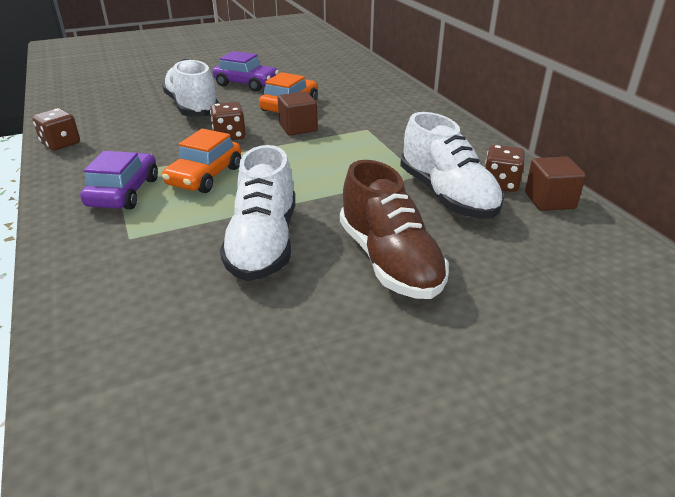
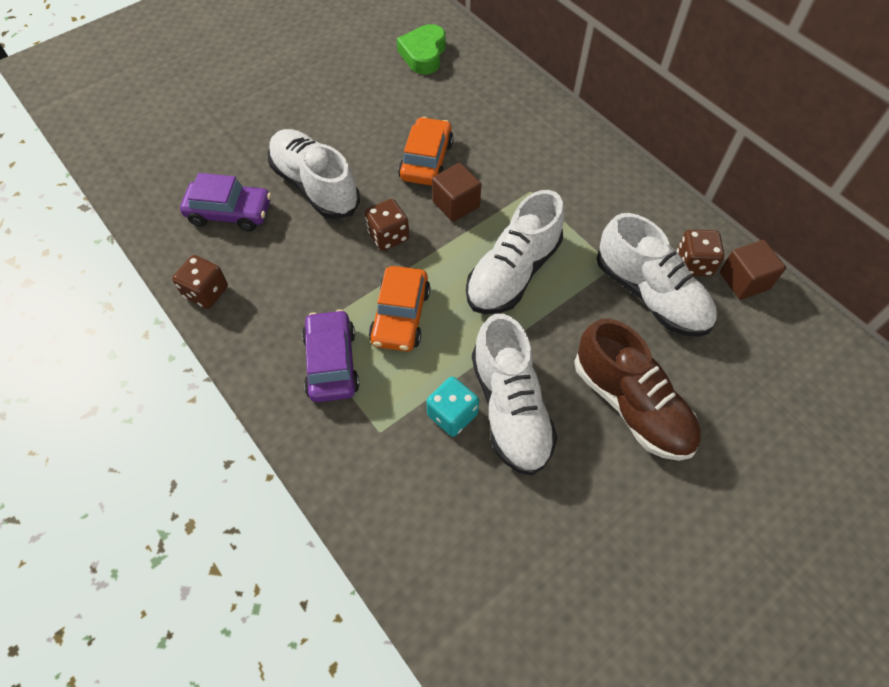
camera: 15 degrees left, 25 degrees up
purple car [213,51,279,91] -> purple car moved to [180,173,271,232]
none -> green heart [397,24,446,74]
none -> turquoise dice [426,377,479,437]
none -> white shoe [466,190,564,314]

